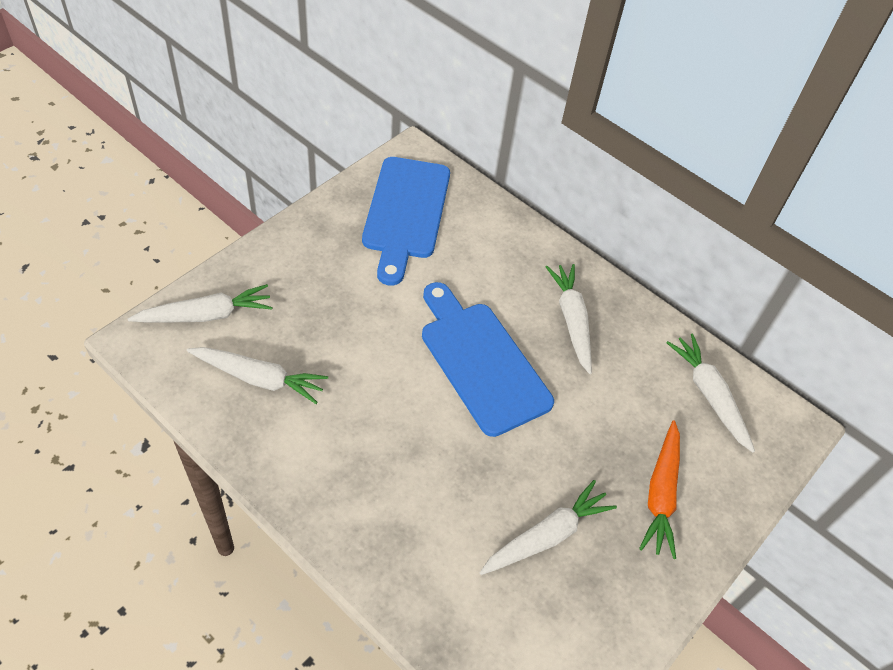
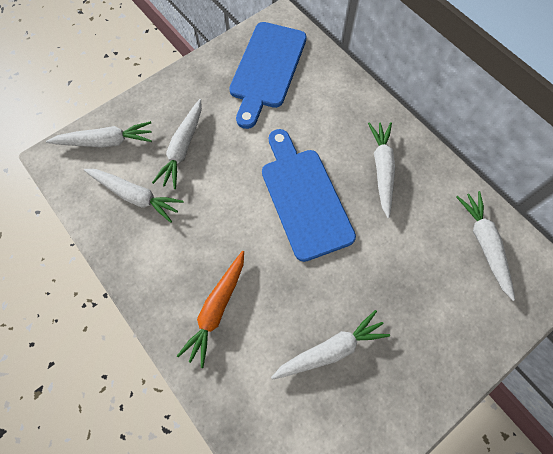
camera: 15 degrees right, 15 degrees up
orange carrot [639,420,680,559] -> orange carrot moved to [177,251,244,368]
none -> white carrot [152,99,202,189]

